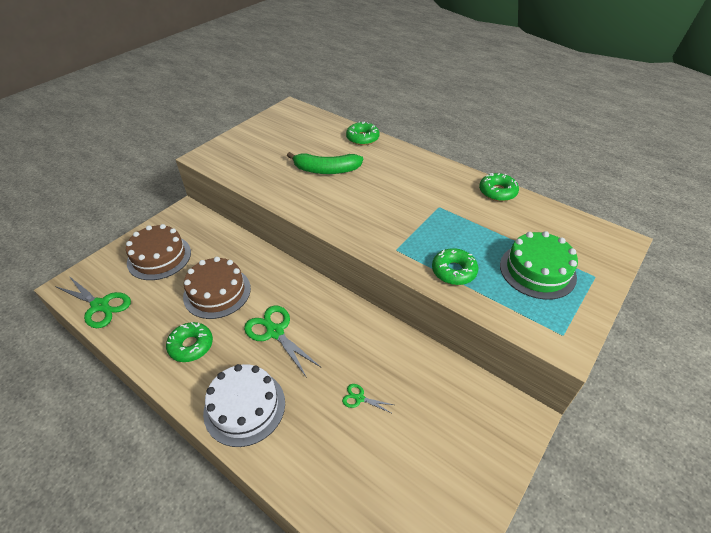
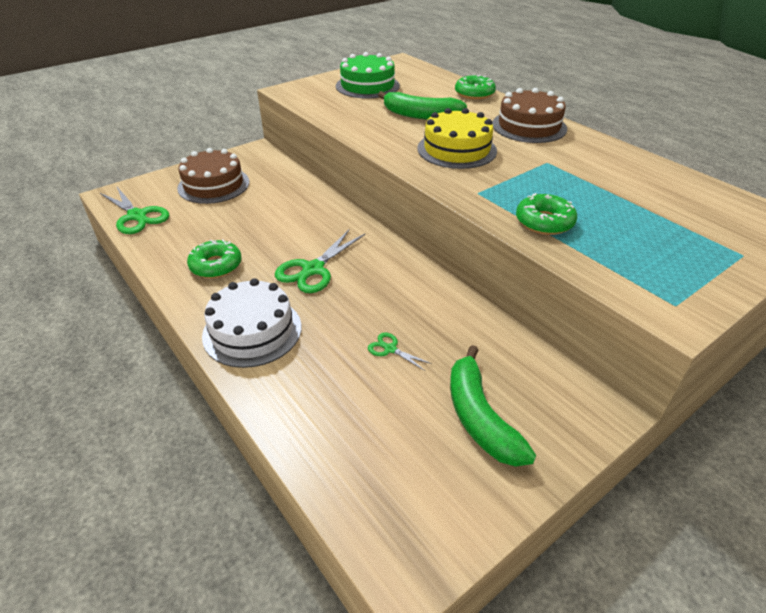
camera: 15 degrees right, 5 degrees down
brown cake [183,257,251,319] -> brown cake moved to [492,88,567,143]
green scissors [244,305,321,378] -> green scissors turned 120 degrees counterclockwise [275,230,365,293]
green donut [479,173,519,201] -> none
green cake [500,231,578,300] -> green cake moved to [336,52,400,98]
none -> yellow cake [417,108,497,169]
none -> green banana [450,345,536,467]

